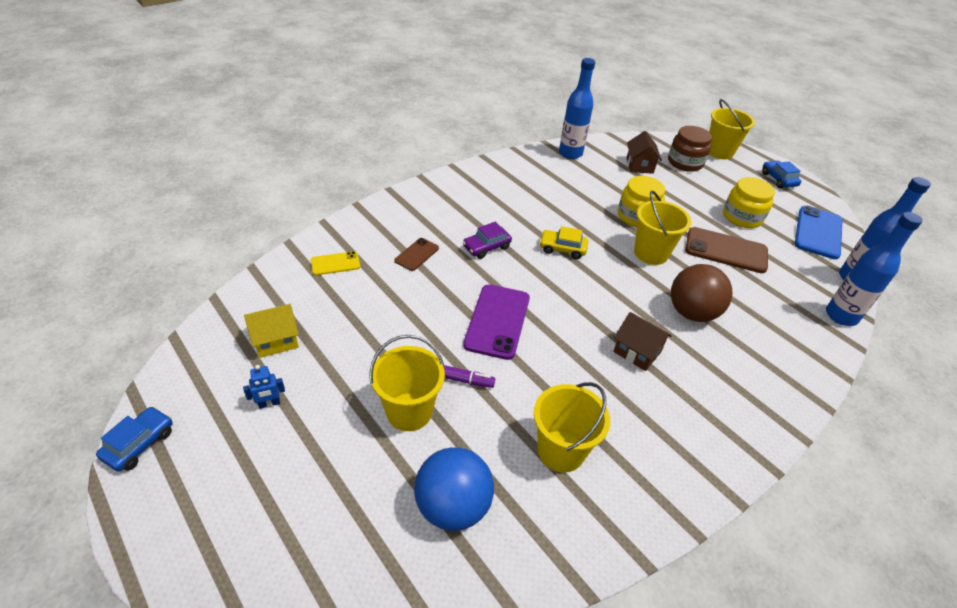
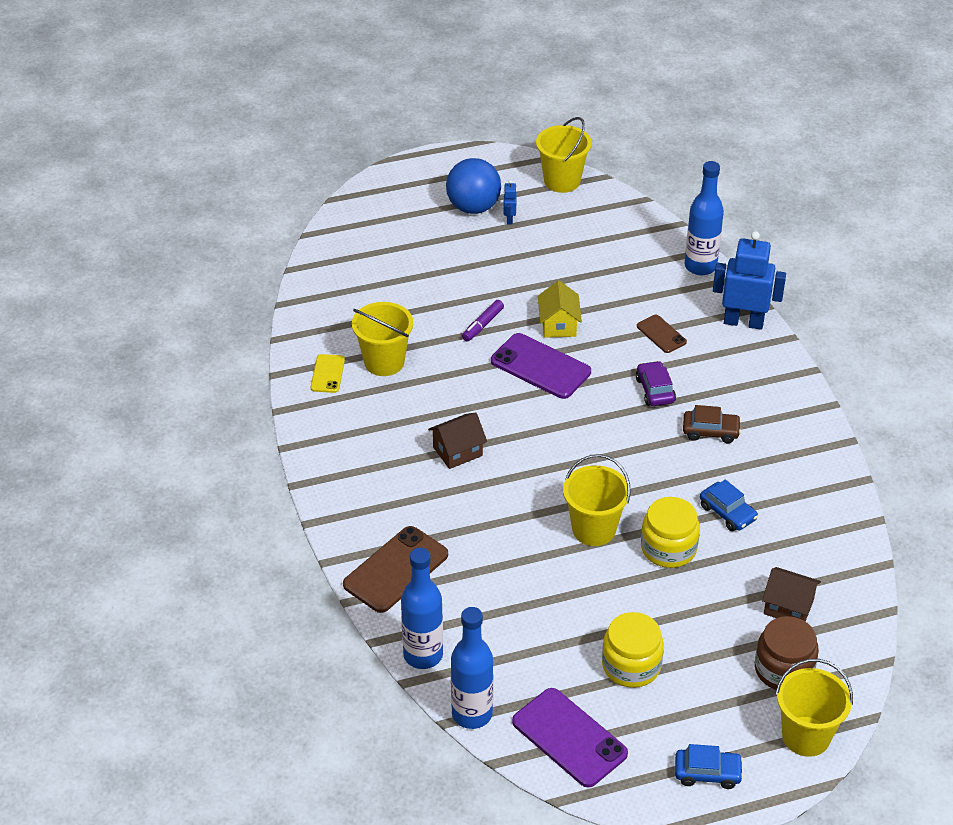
camera: 115 degrees right, 0 degrees up
blue car [96,406,173,472] -> blue car moved to [700,480,758,531]
yellow house [244,304,299,358] -> yellow house moved to [538,281,582,338]
yellow phone [311,251,360,275] -> yellow phone moved to [311,354,345,393]
yellow bucket [369,335,445,431] -> yellow bucket moved to [536,117,592,193]
blue ball [414,447,494,531] -> blue ball moved to [446,158,501,214]
yellow car [539,226,588,259] -> none
blue bottle [559,58,595,159] -> blue bottle moved to [685,161,724,275]
brown ball [671,264,733,322] -> none
brown phone [685,227,768,273] -> brown phone moved to [343,526,448,613]
blue phone [795,206,843,259] -> purple phone [512,688,628,788]
none -> brown car [683,405,741,443]
none -> blue robot [713,231,786,330]

